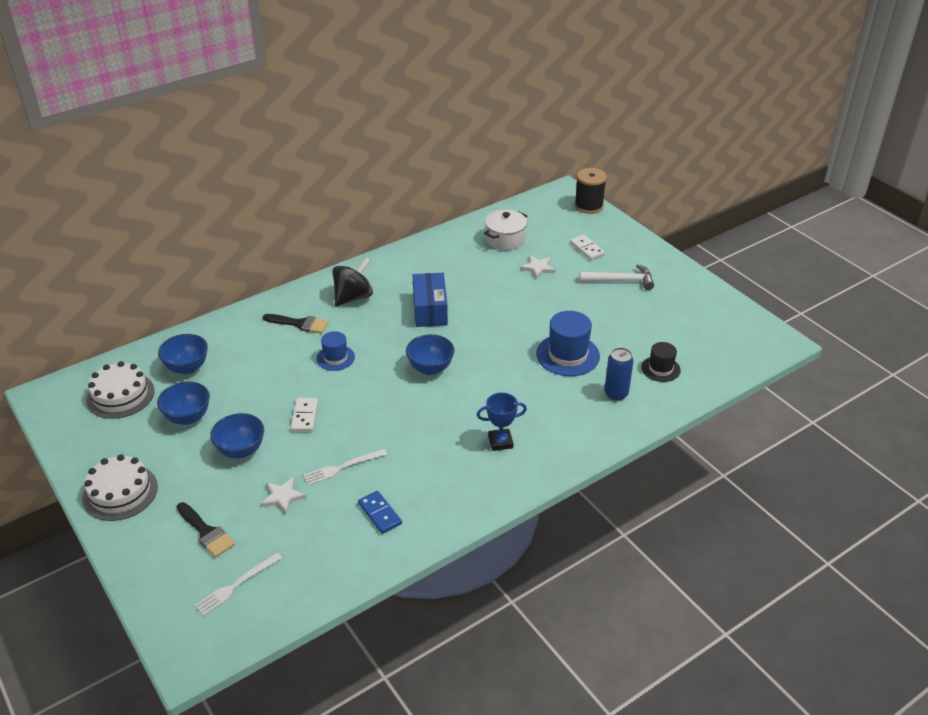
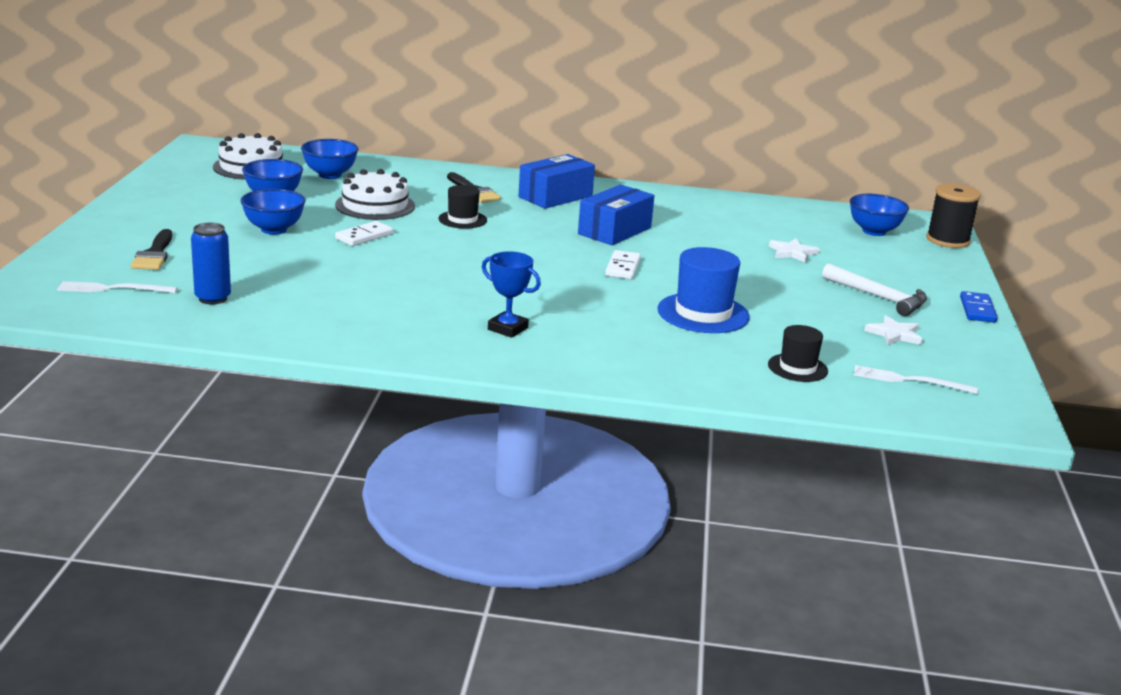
camera: 40 degrees right, 15 degrees down
white cake [82,454,158,521] -> white cake moved to [335,169,415,220]
white star [261,477,307,514] -> white star moved to [864,315,922,346]
white fork [303,449,387,485] -> white fork moved to [854,365,978,394]
blue hat [316,331,355,371] -> black hat [438,185,487,229]
black spinning top [332,257,373,306] -> blue box [518,154,595,209]
blue domino [358,491,402,534] -> blue domino moved to [960,291,998,323]
blue bowl [406,334,455,375] -> blue bowl moved to [850,194,909,236]
white pot [484,210,527,250] -> none
white domino [570,235,605,260] -> white domino moved to [605,250,641,279]
blue can [604,347,634,401] -> blue can moved to [191,223,231,304]

